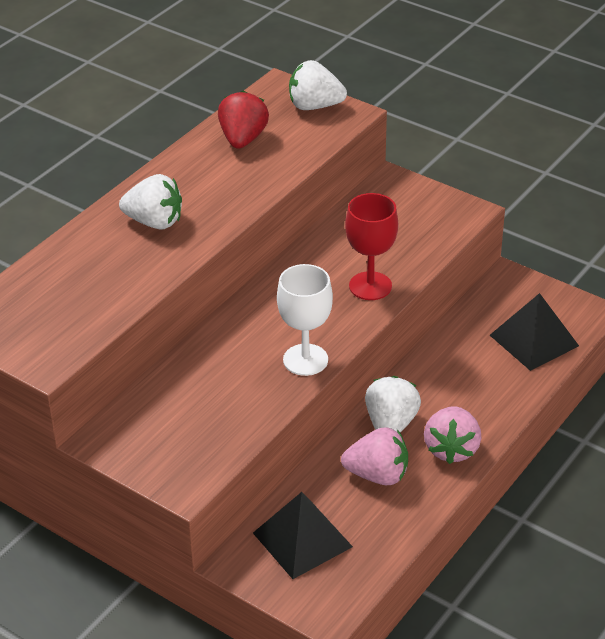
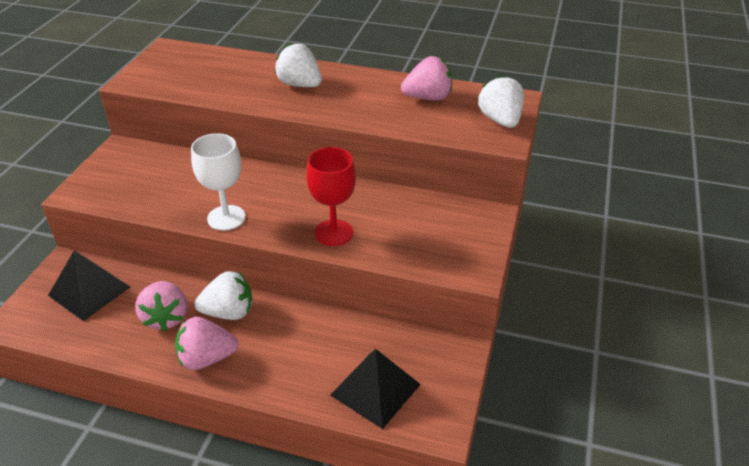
camera: 70 degrees right, 0 degrees up
white strawberry [119,174,182,230] -> white strawberry turned 135 degrees clockwise [275,44,322,87]
red strawberry [218,91,269,149] -> pink strawberry [401,56,452,101]

